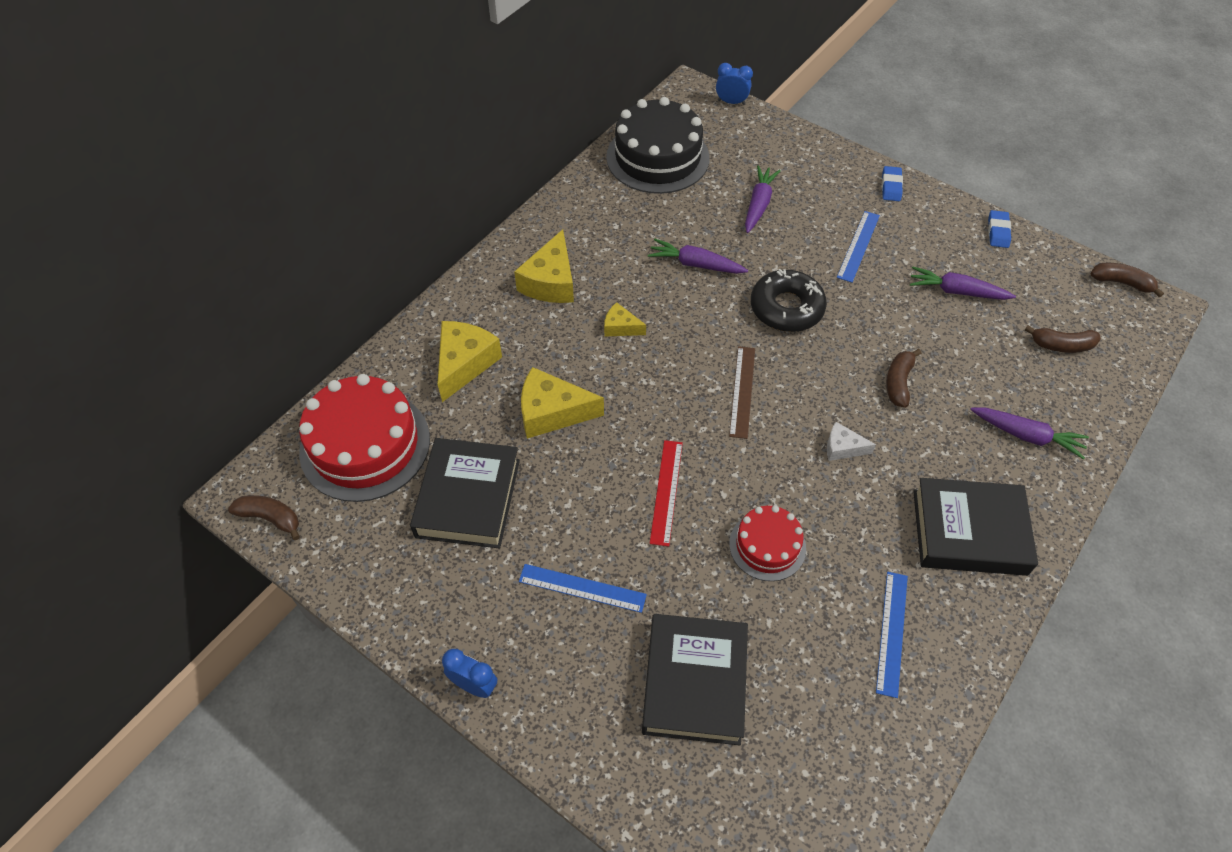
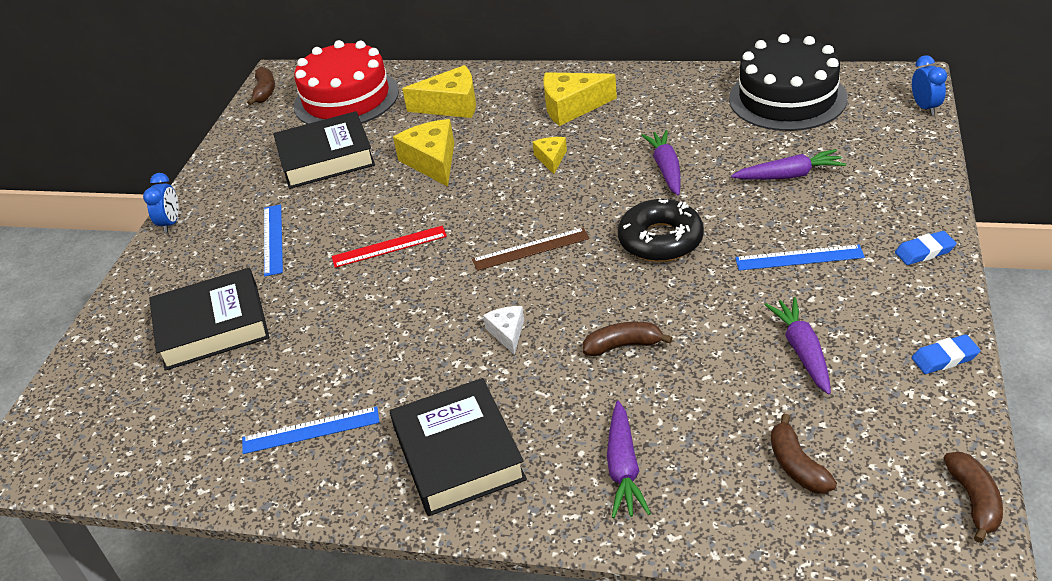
camera: 70 degrees right, 15 degrees down
red cake [729,505,806,581] -> none

